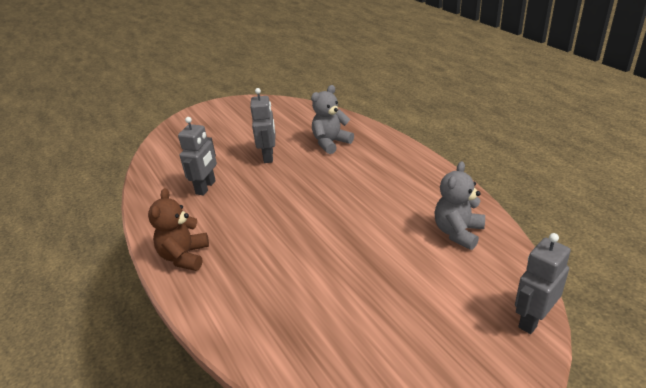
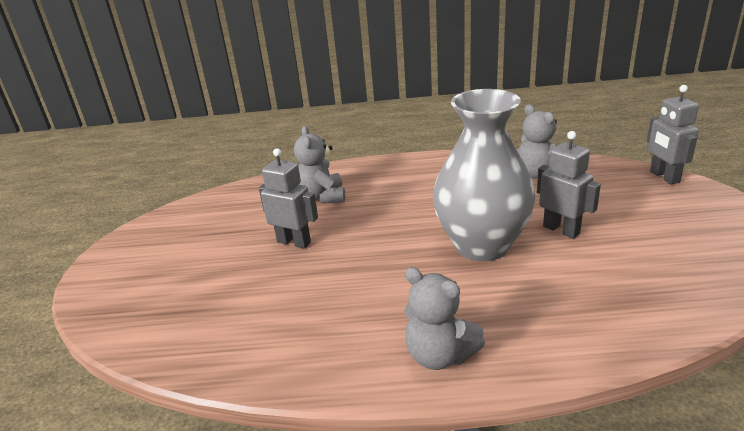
camera: 60 degrees left, 5 degrees down
brown teddy bear [148,188,209,271] -> grey teddy bear [405,267,485,370]
grey robot [178,117,217,195] -> grey robot moved to [537,131,601,239]
none -> grey vase [433,89,535,261]

